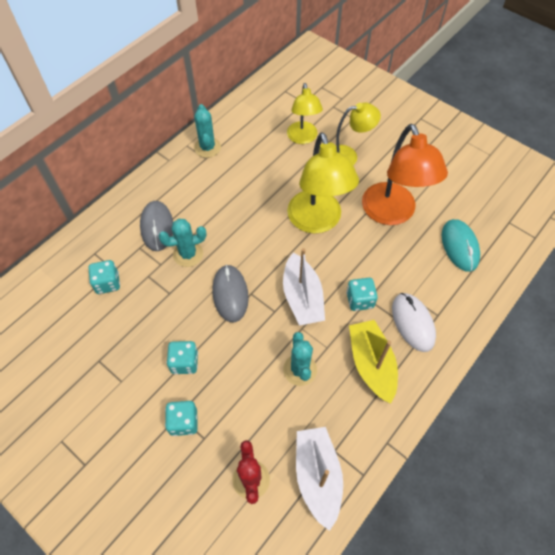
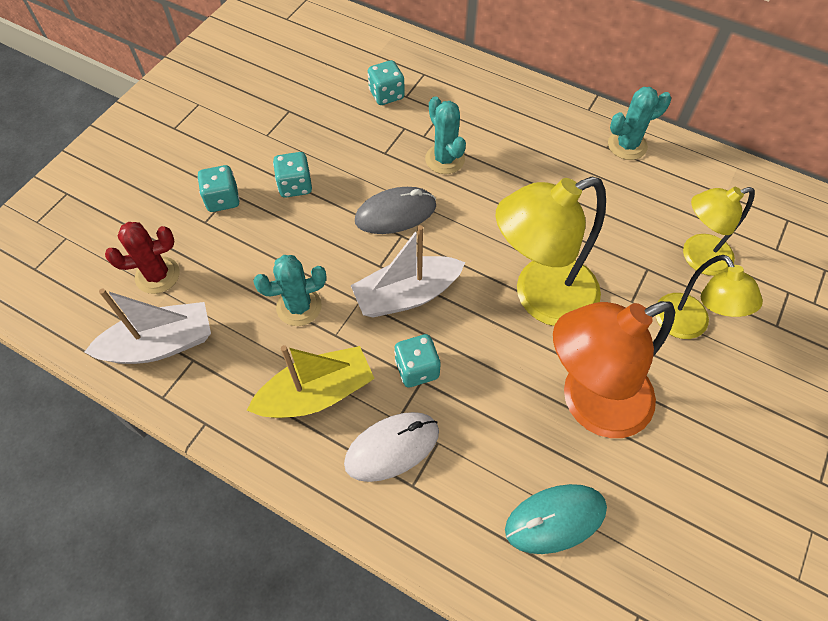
camera: 80 degrees right, 0 degrees up
grey mouse [140,201,173,251] -> none

